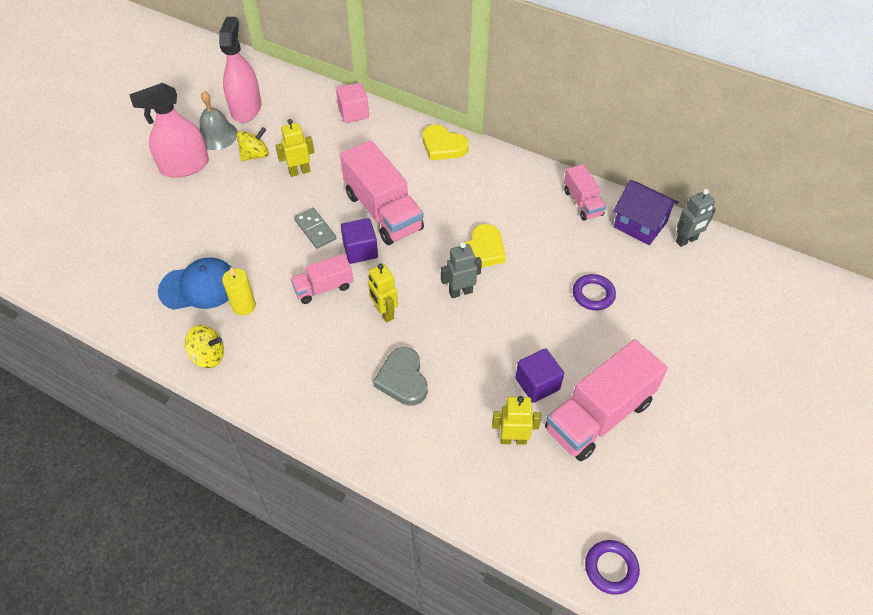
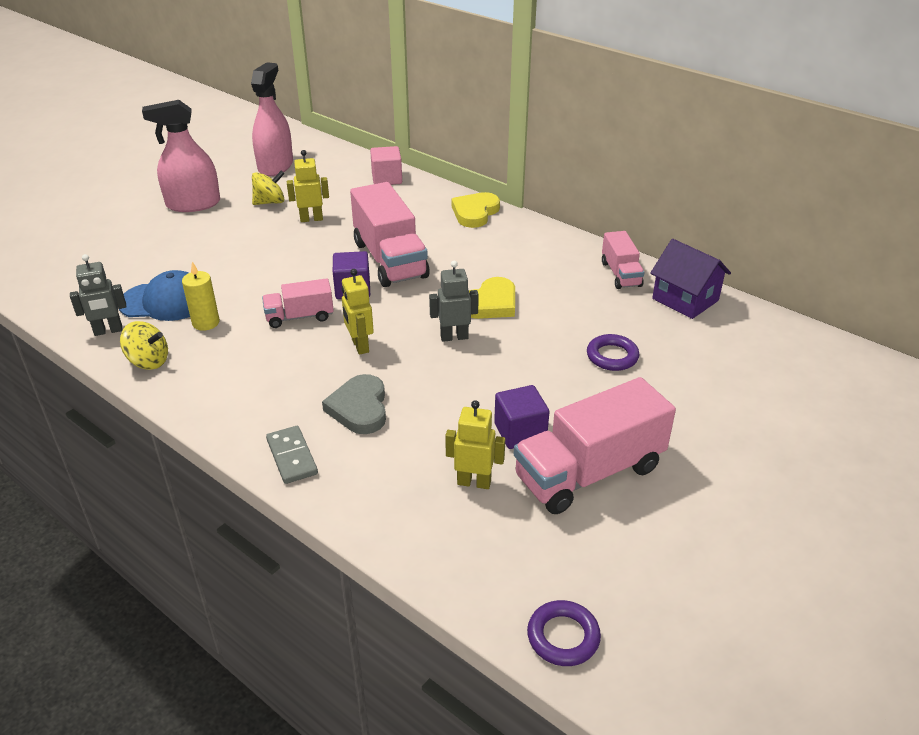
camera: 10 degrees right, 15 degrees down
grey bell [200,91,238,150] -> none
grey domino [294,208,336,249] -> grey domino moved to [266,426,318,484]
yellow heart [423,125,469,160] -> yellow heart turned 75 degrees clockwise [452,192,500,228]
grey robot [676,189,716,247] -> grey robot moved to [70,254,126,336]

